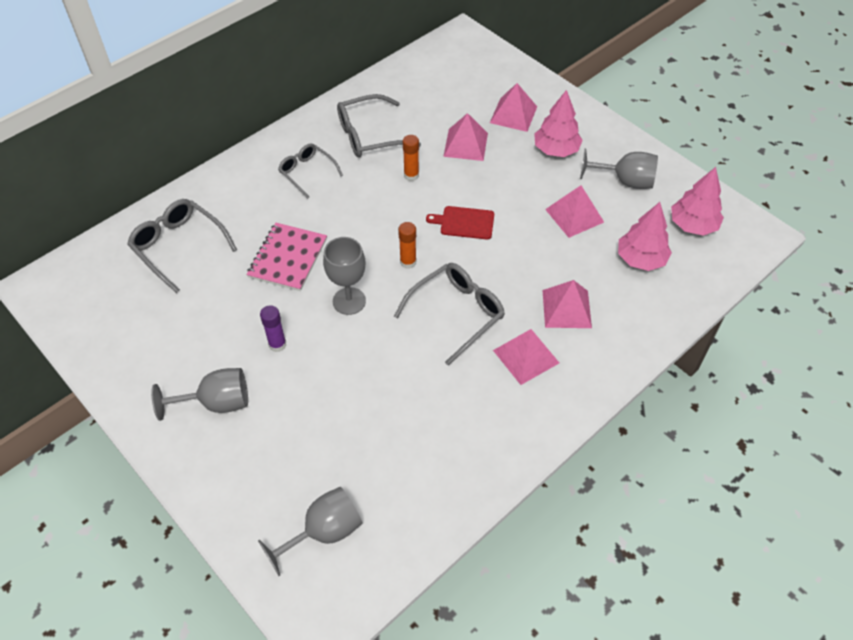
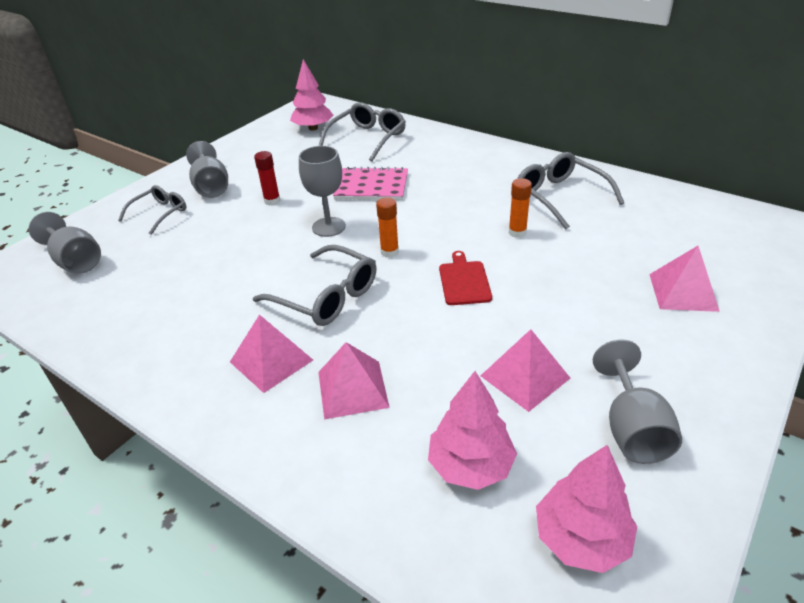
camera: 80 degrees right, 15 degrees down
purple glue stick [260,305,286,352] -> red glue stick [254,151,281,205]
grey glasses [278,143,343,199] -> grey glasses moved to [118,185,186,235]
pink pyramid [443,113,488,161] -> none
pink tree [534,90,583,157] -> pink tree moved to [290,59,334,130]

